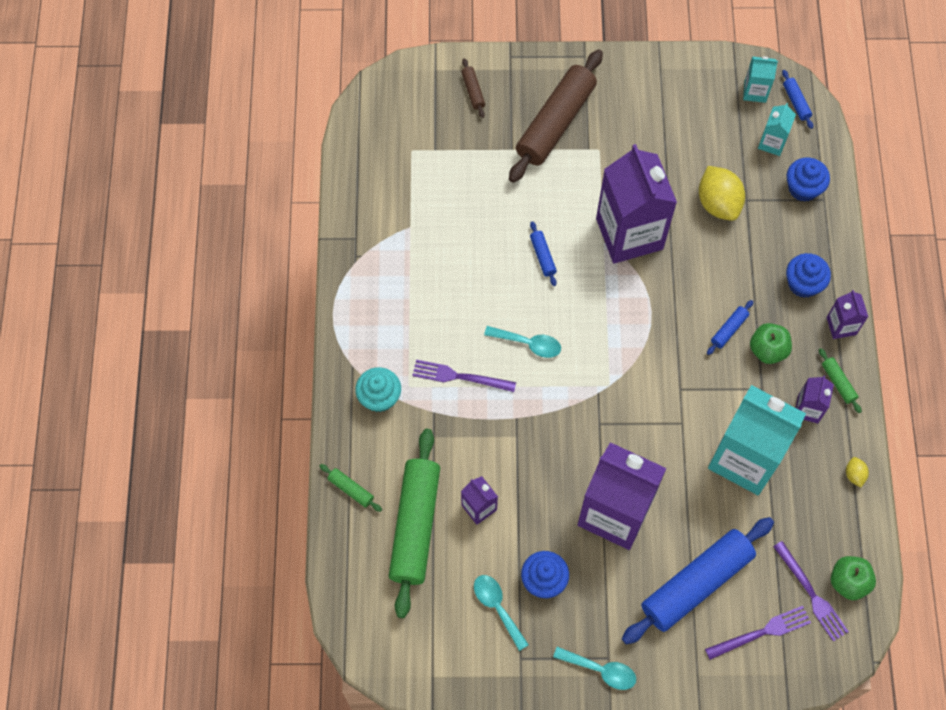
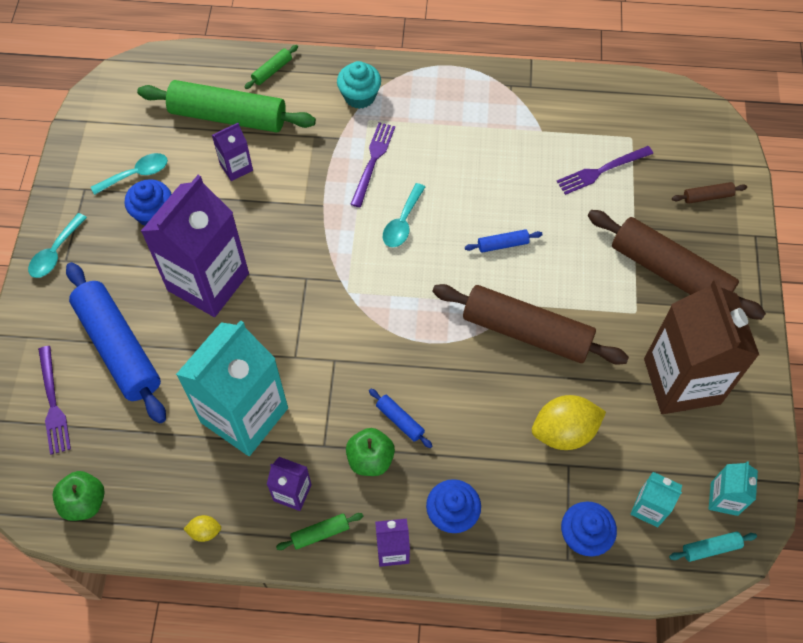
camera: 95 degrees right, 5 degrees down
purple carton [596,144,677,264] -> brown rolling pin [432,284,629,365]
purple fork [773,541,849,641] -> purple fork moved to [556,146,653,195]
blue rolling pin [782,70,813,129] -> turquoise rolling pin [669,531,757,562]
none -> brown carton [644,279,759,414]

